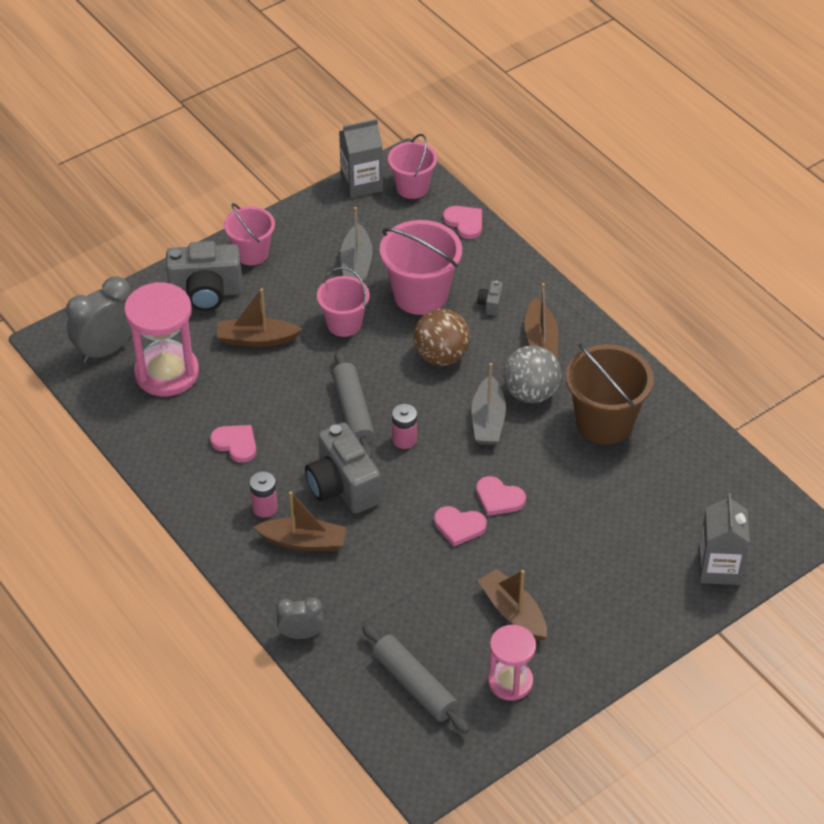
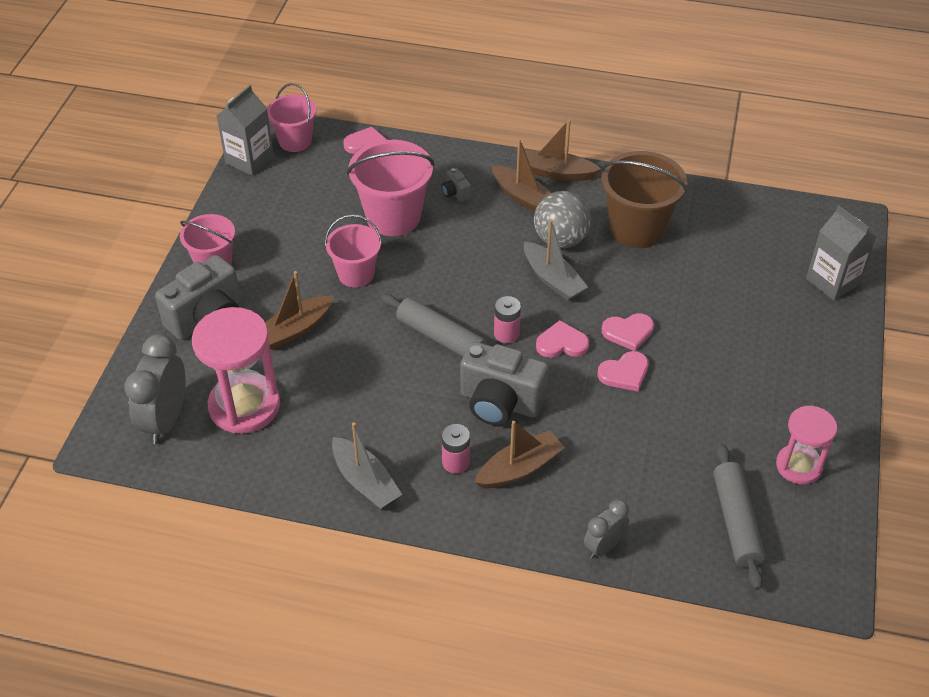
camera: 40 degrees left, 0 degrees up
pink heart [210,425,256,463] -> pink heart moved to [536,320,589,358]
grey boat [340,207,373,283] -> grey boat moved to [332,422,402,509]
grey rolling pin [362,624,470,733] -> grey rolling pin turned 75 degrees clockwise [713,443,765,590]
brown ball [413,309,470,366] -> none
brown boat [478,569,547,641] -> brown boat moved to [525,120,601,181]

